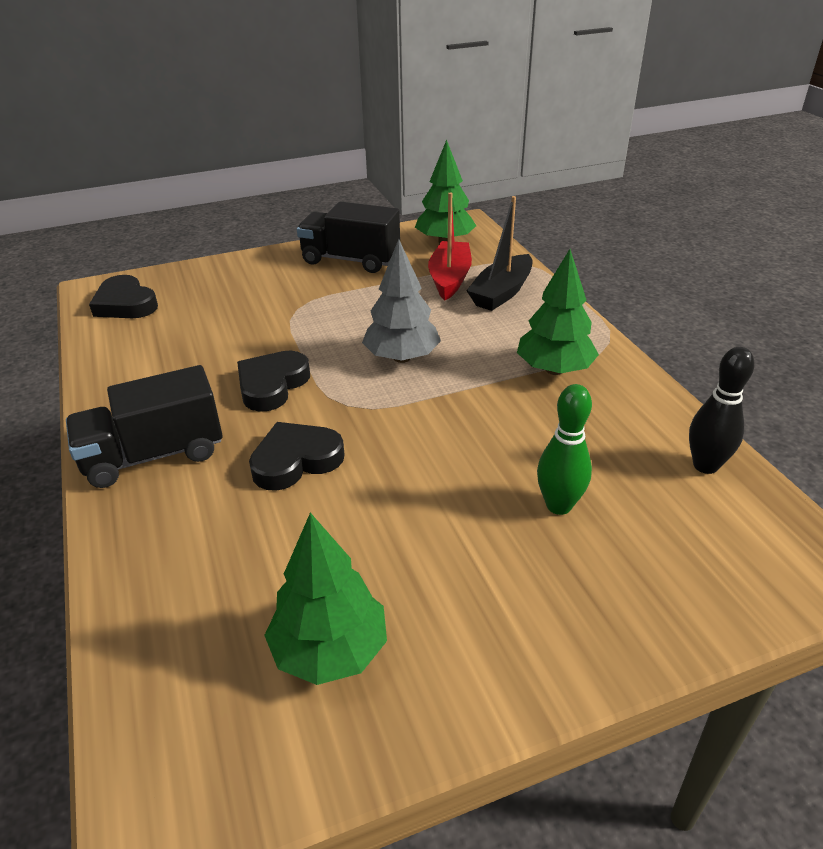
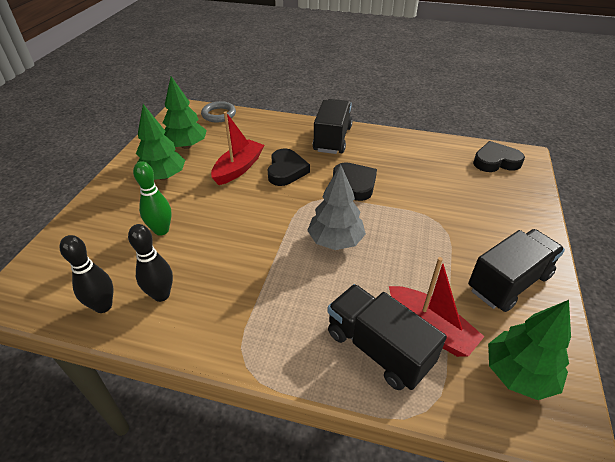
camera: 125 degrees right, 5 degrees up
black boat [466,196,533,311] -> black truck [327,284,447,390]
green tree [517,249,599,375] -> green tree moved to [136,104,185,180]
none -> black bowling pin [128,224,173,302]
none -> grey ring [201,101,236,122]
none -> red boat [211,111,264,185]

